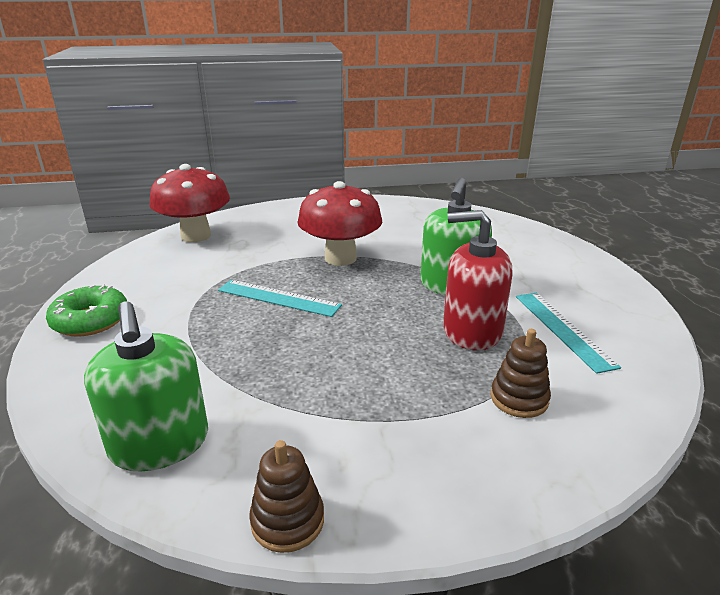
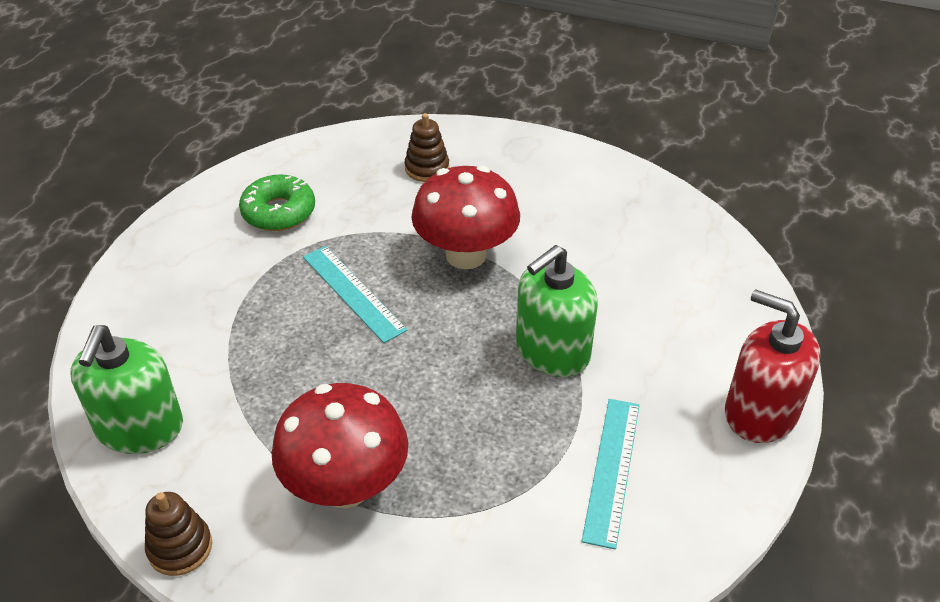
camera: 30 degrees right, 15 degrees up
green donut [46,284,127,337] -> green donut moved to [239,174,315,231]
red mushroom [149,164,230,242] -> red mushroom moved to [272,383,409,508]
red soap dispenser [443,210,512,350] -> red soap dispenser moved to [725,289,820,443]
brown stacking toy [491,329,551,418] -> brown stacking toy moved to [405,113,449,182]

